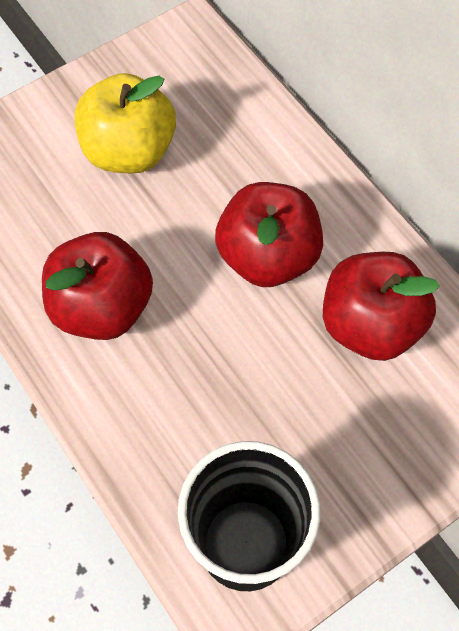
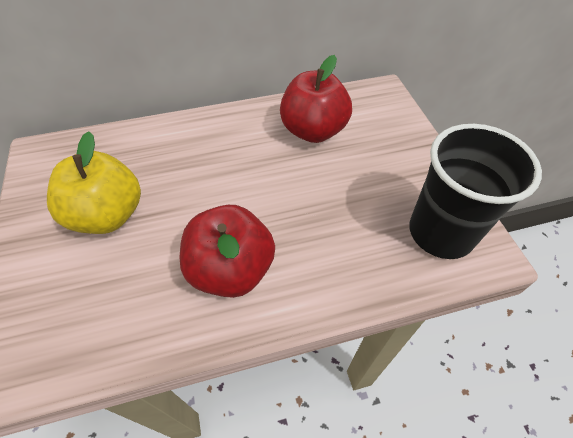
camera: 70 degrees left, 10 degrees down
red apple [215,182,323,287] -> none

